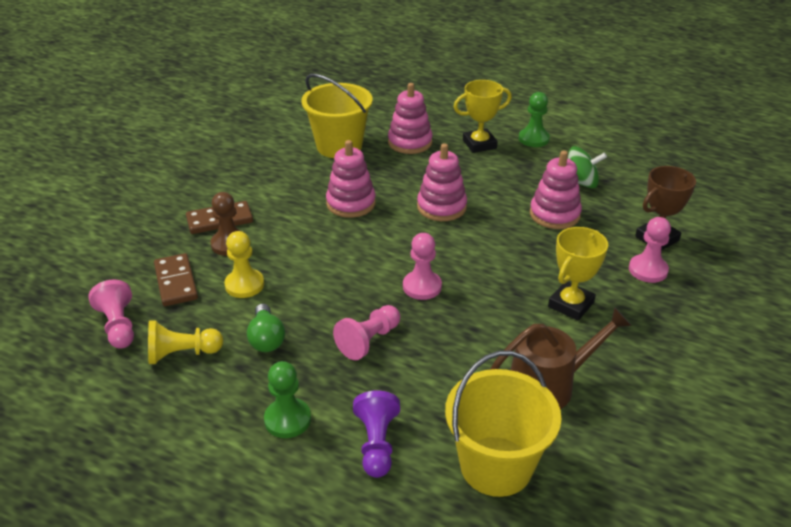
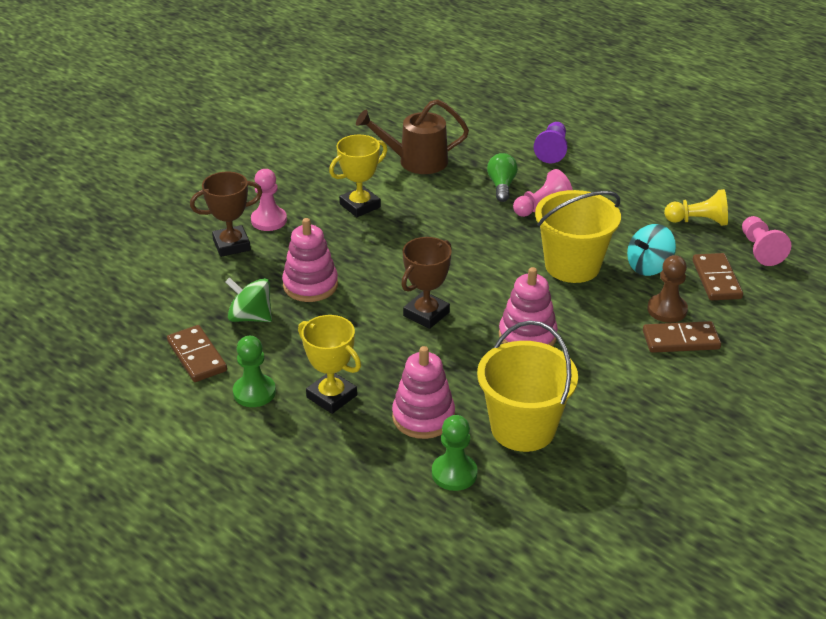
camera: 165 degrees left, 0 degrees up
yellow pawn [224,231,264,298] -> turquoise spinning top [627,224,676,276]
green light bulb [247,304,285,352] -> green light bulb moved to [487,153,518,202]
green pawn [264,361,311,438] -> green pawn moved to [432,415,478,491]
pink pawn [403,233,442,300] -> none
pink stacking toy [417,143,467,221] -> brown trophy [401,237,452,329]
yellow bucket [445,351,562,497] -> yellow bucket moved to [535,190,621,283]
yellow trophy [454,80,512,153] -> yellow trophy turned 45 degrees clockwise [298,315,361,414]
none -> brown domino [167,325,227,382]

